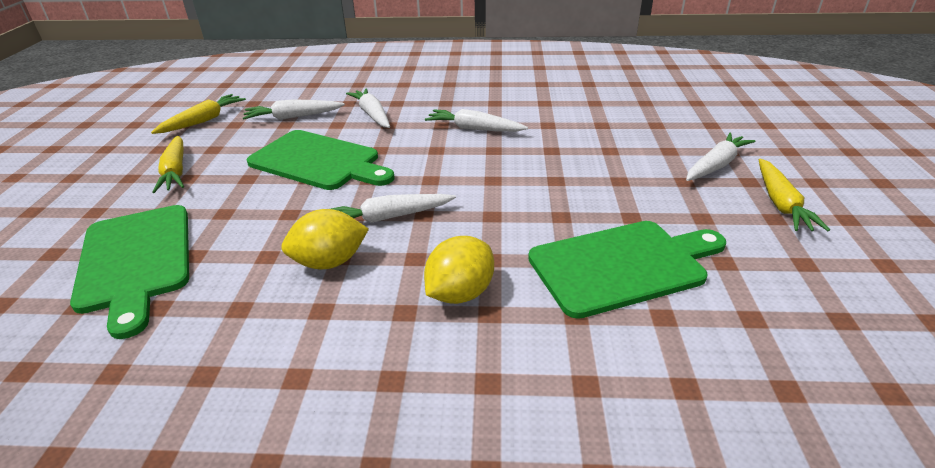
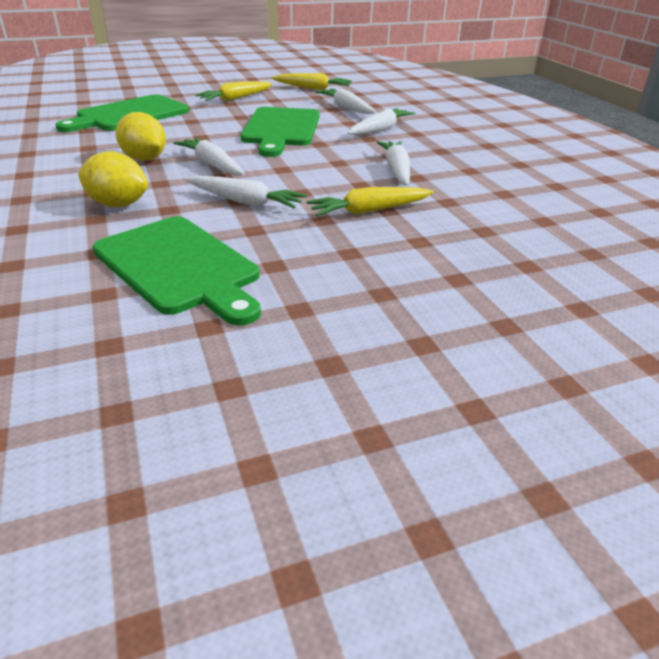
camera: 65 degrees right, 0 degrees up
white carrot [686,133,756,181] -> white carrot moved to [185,176,307,209]
yellow carrot [759,159,830,231] -> yellow carrot moved to [307,187,434,216]

